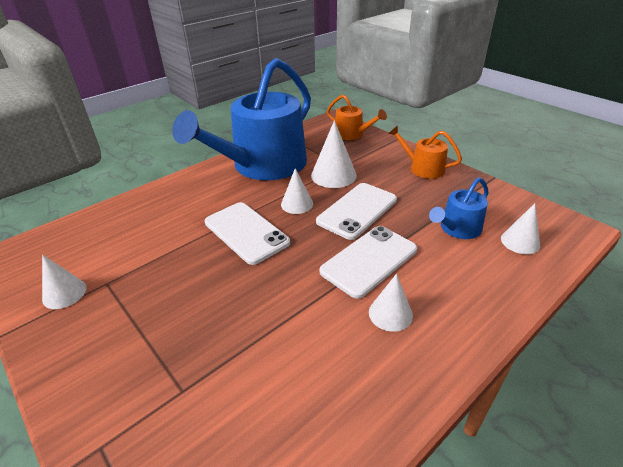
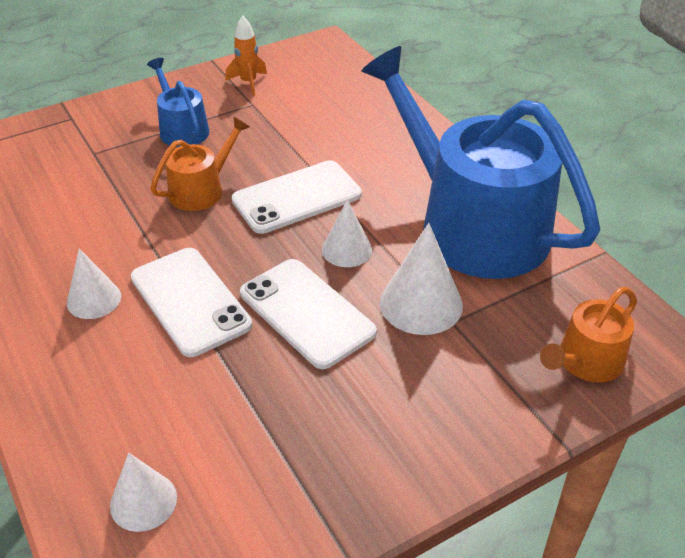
camera: 100 degrees right, 5 degrees up
white cone [42,255,86,309] -> orange rocket [225,16,267,96]
orange watering can [388,125,462,179] -> orange watering can moved to [150,117,250,211]
blue watering can [429,177,488,239] -> blue watering can moved to [147,58,209,147]

